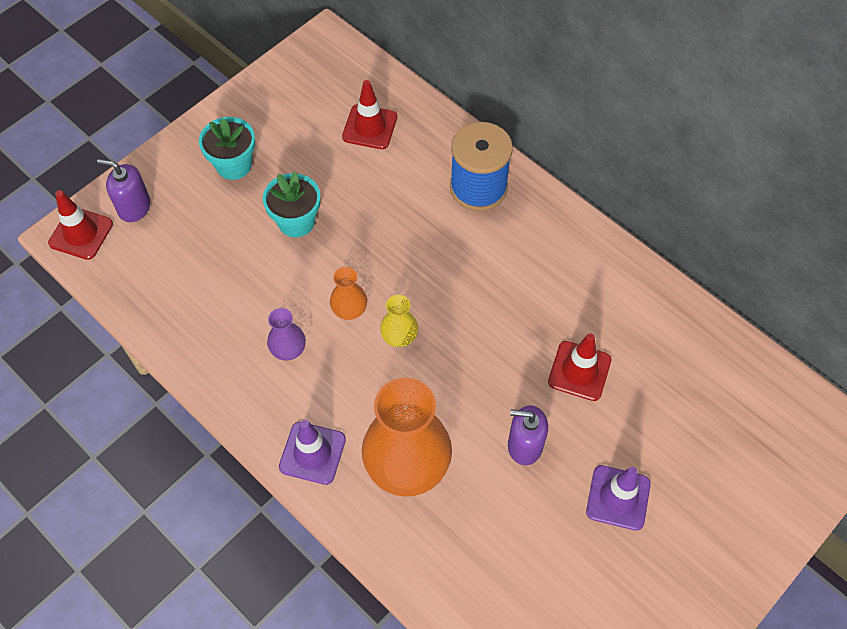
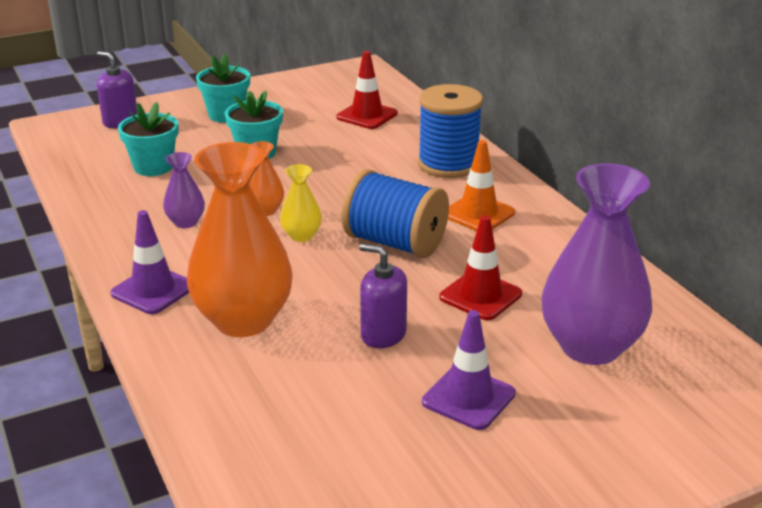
camera: 20 degrees right, 30 degrees down
red traffic cone [48,190,113,260] -> none
none -> turquoise flower pot [118,102,179,176]
none -> blue spool [342,169,449,258]
none -> orange traffic cone [448,140,515,231]
none -> purple vase [541,163,652,365]

